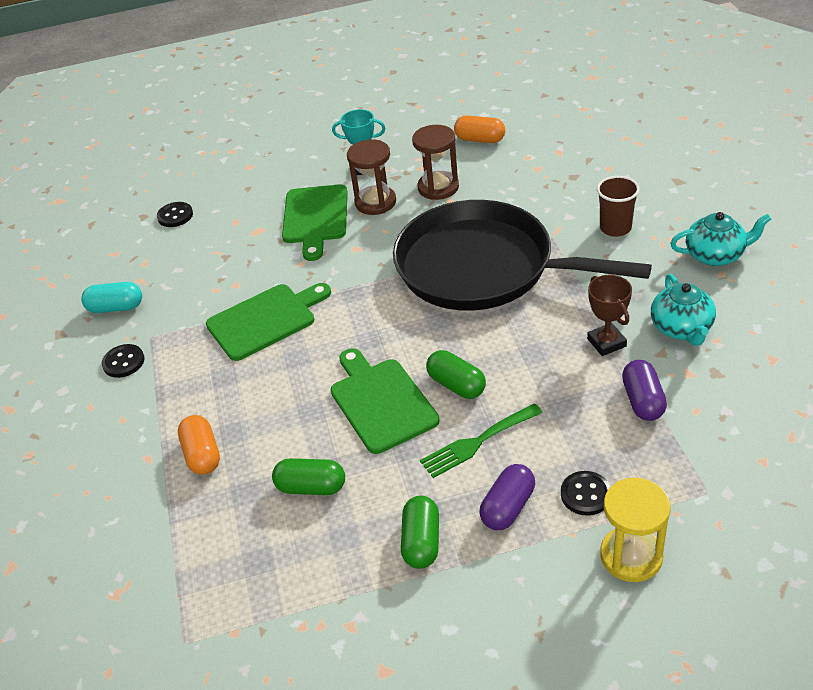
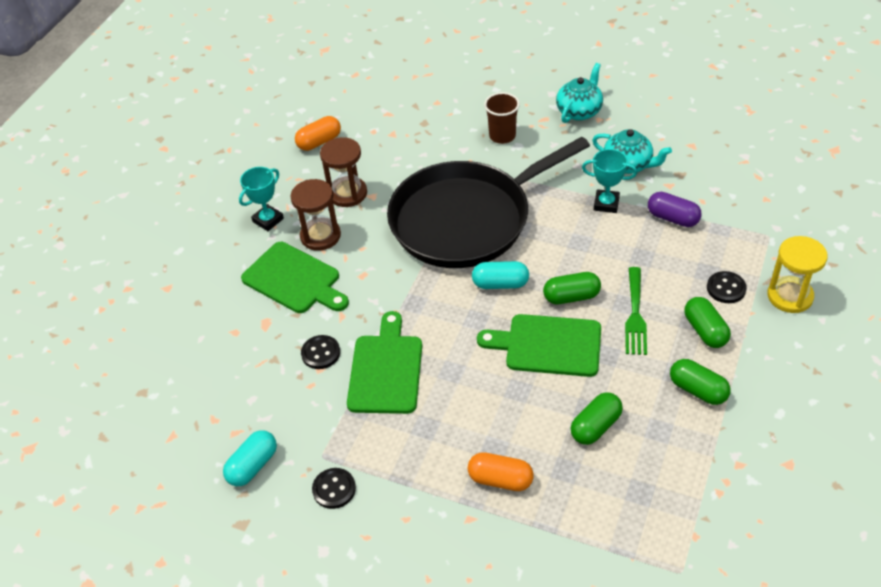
camera: 55 degrees left, 5 degrees up
black button [157,202,193,227] -> black button moved to [301,335,340,369]
purple capsule [480,464,535,530] -> green capsule [684,297,731,348]
brown trophy [587,275,632,356] -> turquoise trophy [582,149,637,213]
none -> turquoise capsule [472,261,529,289]

